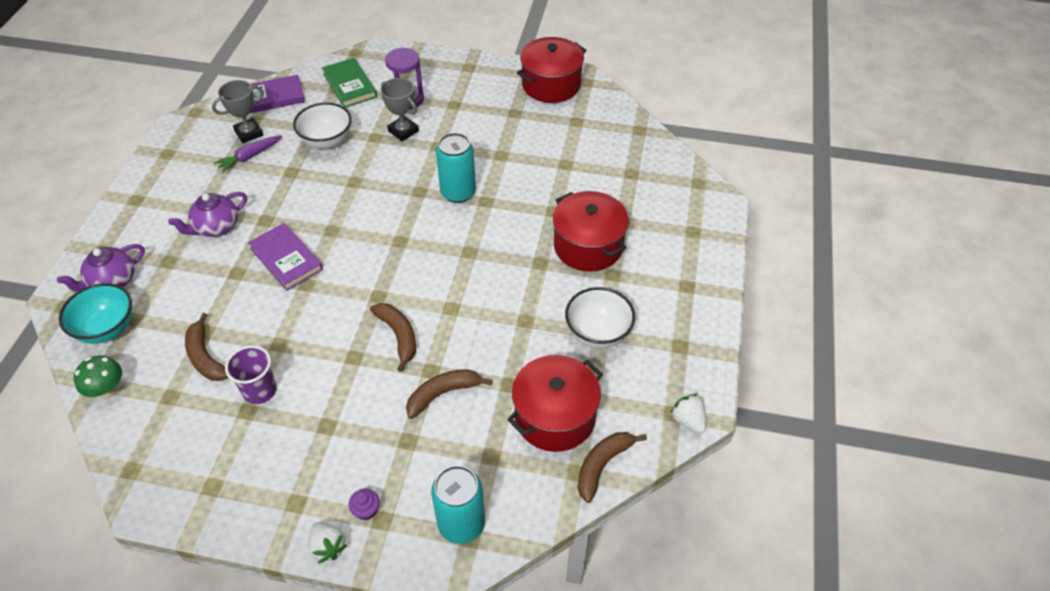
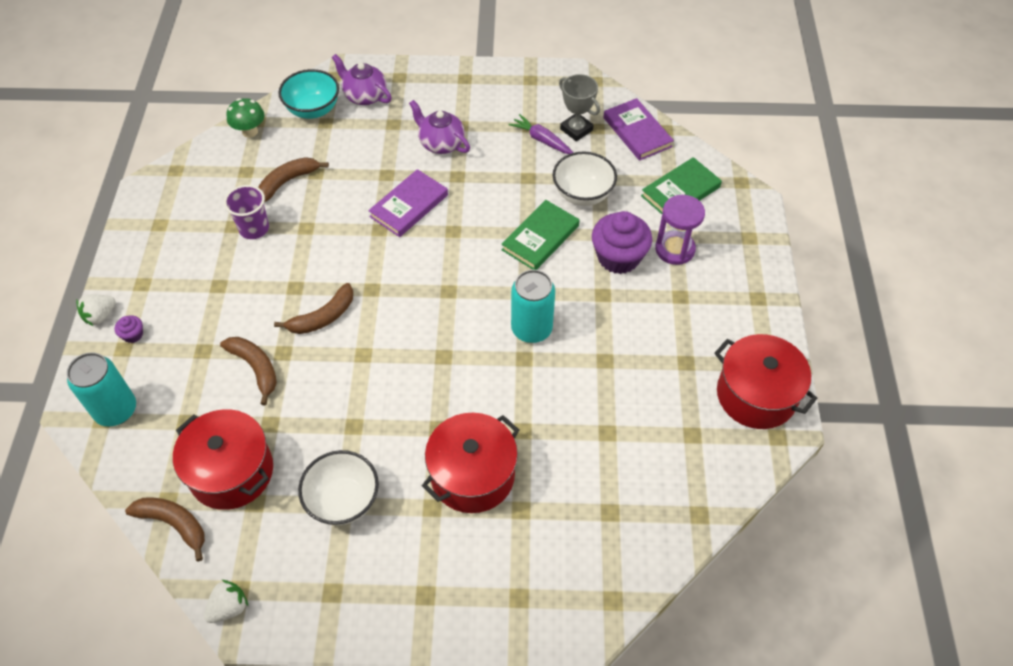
camera: 80 degrees right, 5 degrees up
grey trophy [381,78,419,141] -> purple cupcake [592,211,652,274]
none -> green book [501,200,580,270]

